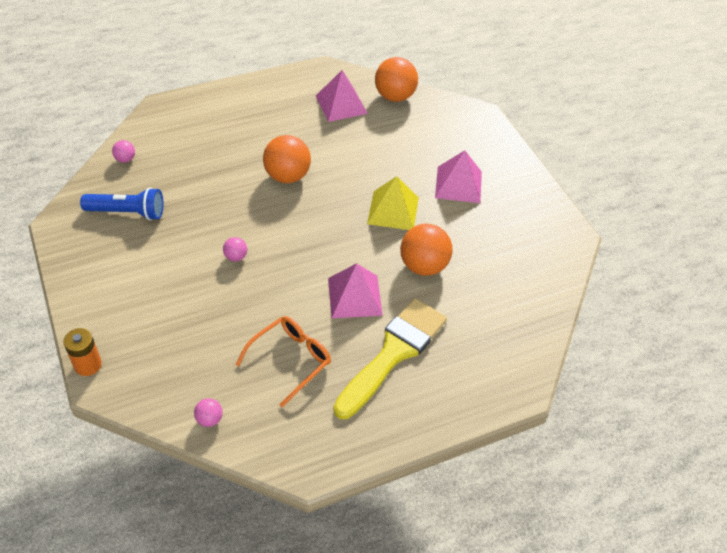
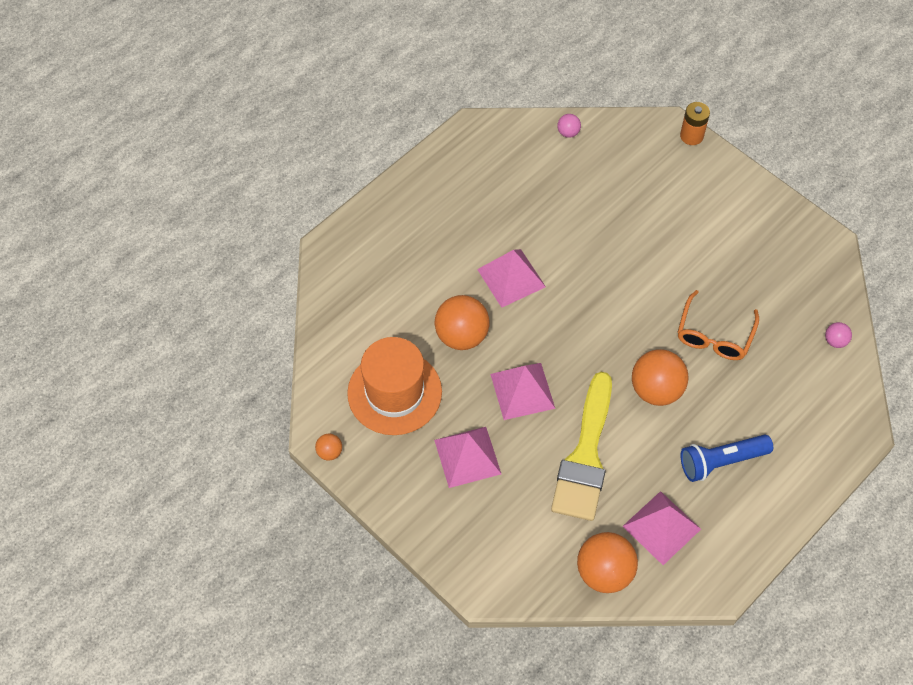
camera: 160 degrees right, 10 degrees up
blue flashlight [80,188,163,220] -> blue flashlight moved to [681,435,773,482]
pink ball [223,237,247,262] -> none
orange glasses [235,316,331,407] -> orange glasses moved to [678,290,759,360]
yellow brush [333,298,447,419] -> yellow brush moved to [551,372,612,521]
yellow pyramid [367,176,419,230] -> pink pyramid [490,363,555,420]
none -> orange ball [315,434,342,460]
none -> orange hat [347,337,442,435]

